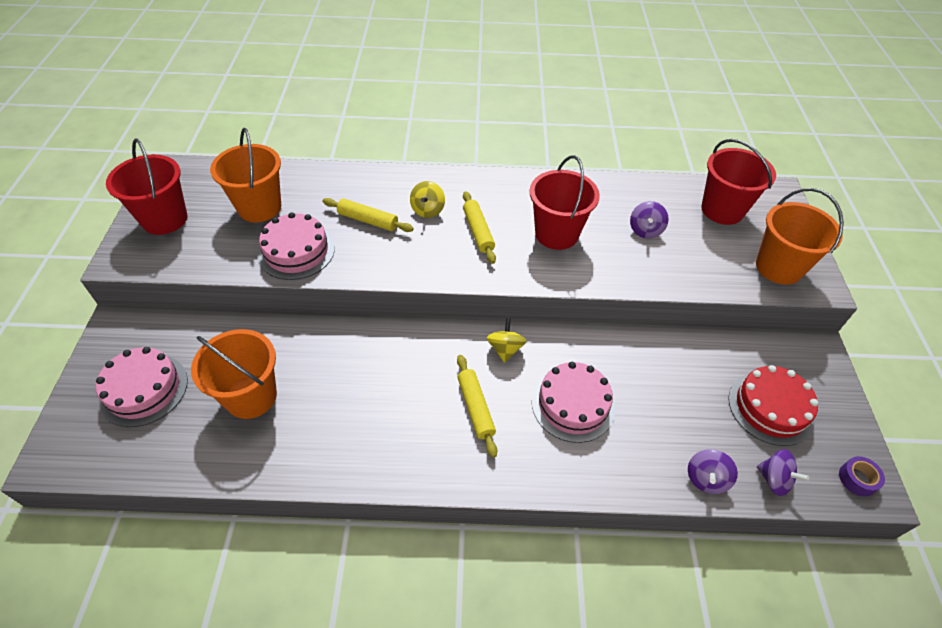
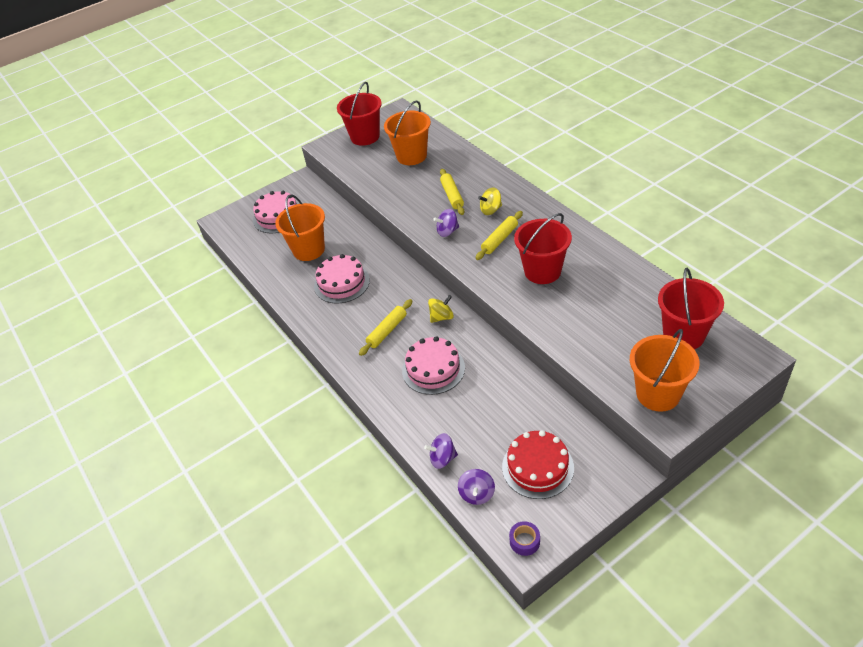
camera: 60 degrees right, 5 degrees down
pink cake [258,212,335,280] -> pink cake moved to [314,254,370,304]
purple spinning top [630,201,669,239] -> purple spinning top moved to [433,209,459,237]

